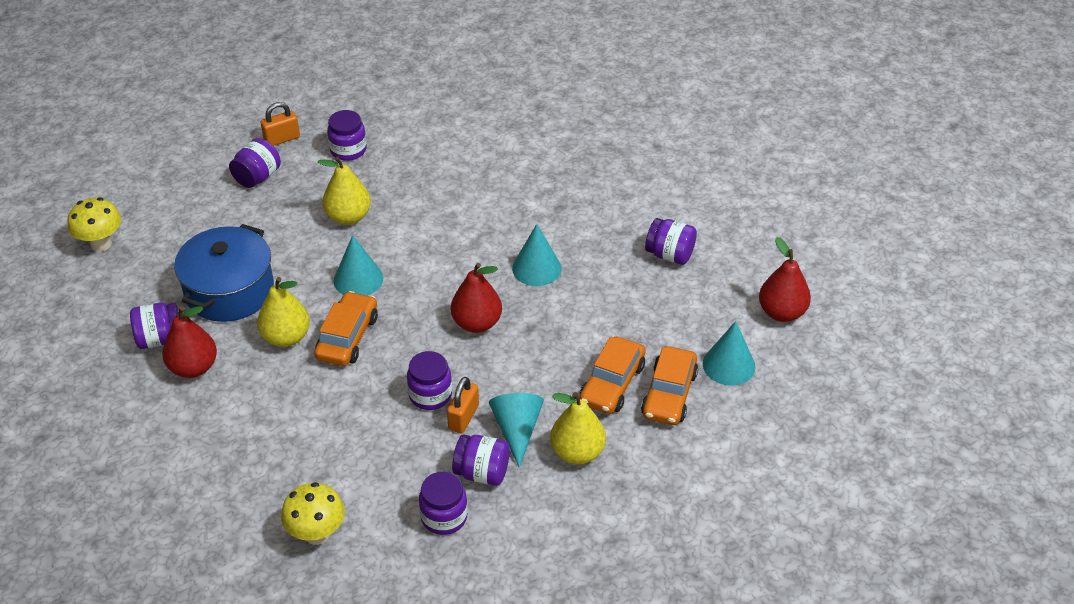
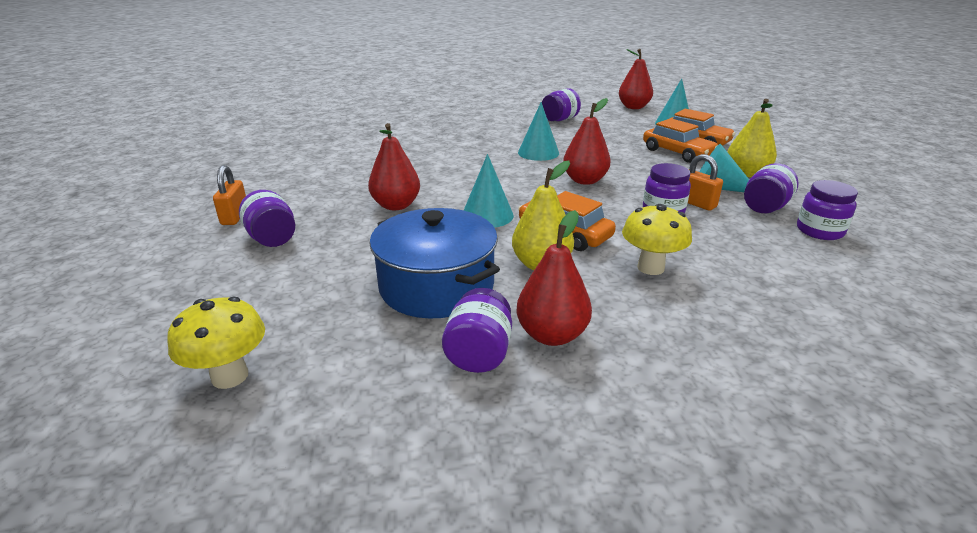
camera: 65 degrees left, 15 degrees down
yellow mushroom [281,482,345,545] -> yellow mushroom moved to [622,204,692,275]
yellow pear [318,156,371,225] -> red pear [368,123,420,210]
purple jar [327,110,367,161] -> none

